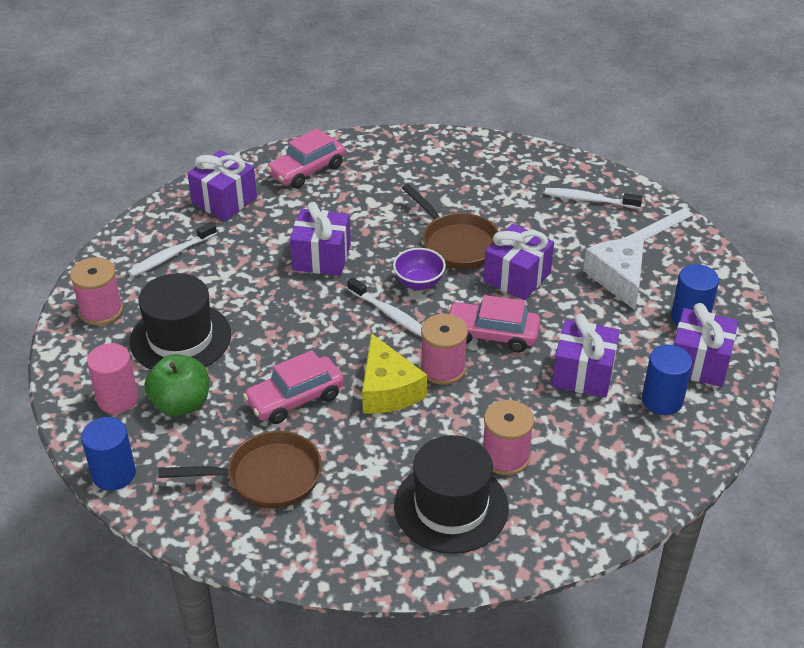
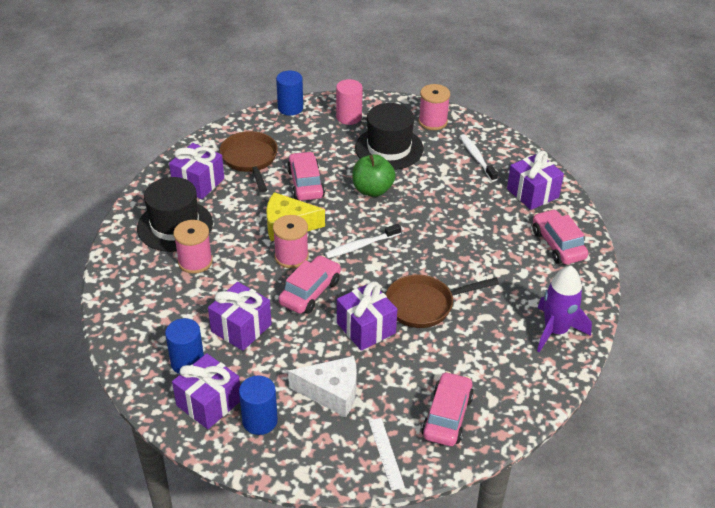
camera: 110 degrees right, 0 degrees up
green apple [145,354,209,416] -> green apple moved to [352,154,396,197]
brown pan [158,431,322,508] -> brown pan turned 150 degrees clockwise [220,131,278,192]
purple gift [290,202,351,276] -> purple gift moved to [169,143,224,199]
purple bowl [393,248,446,290] -> none
white toothbrush [544,188,642,209] -> pink car [421,371,474,446]
none -> purple rocket [537,265,592,352]

